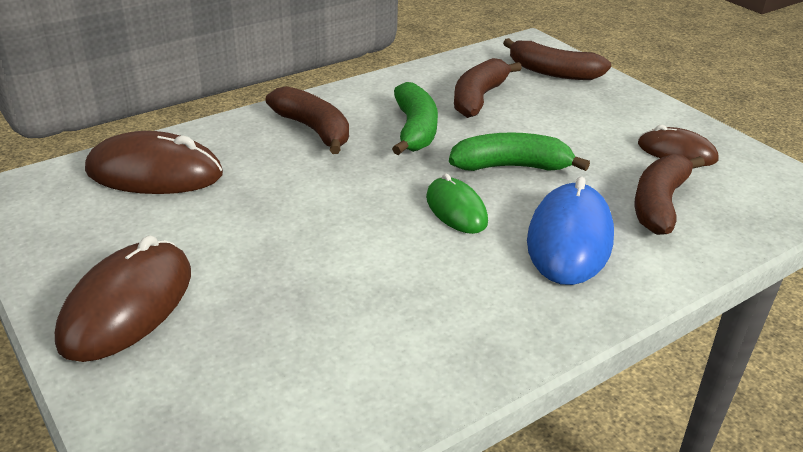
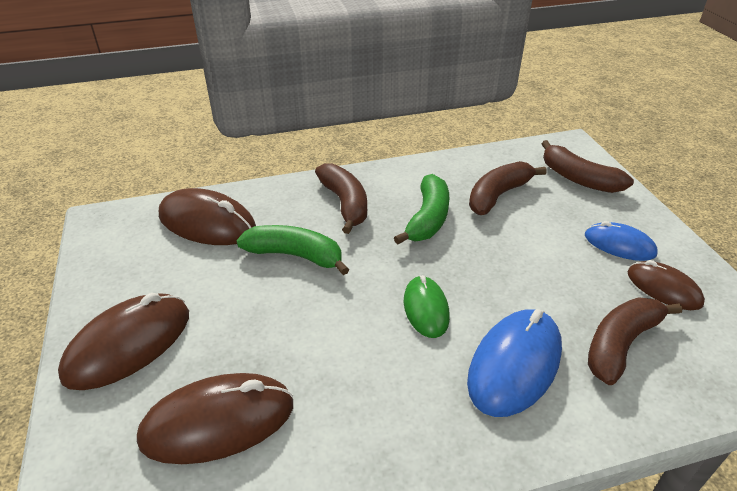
camera: 20 degrees right, 5 degrees up
green banana [449,132,590,171] -> green banana moved to [236,225,350,275]
none -> brown mouse [137,373,293,464]
none -> blue mouse [585,221,658,261]

